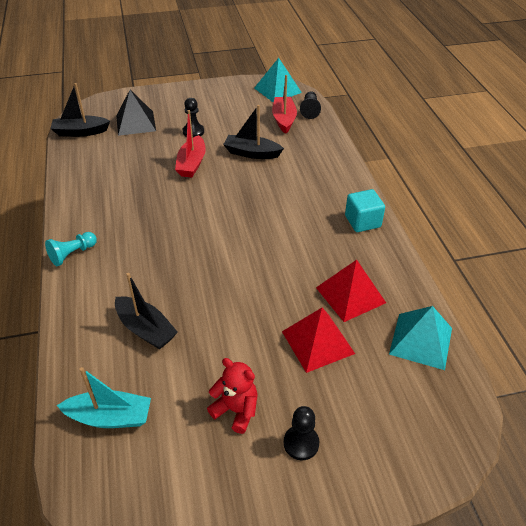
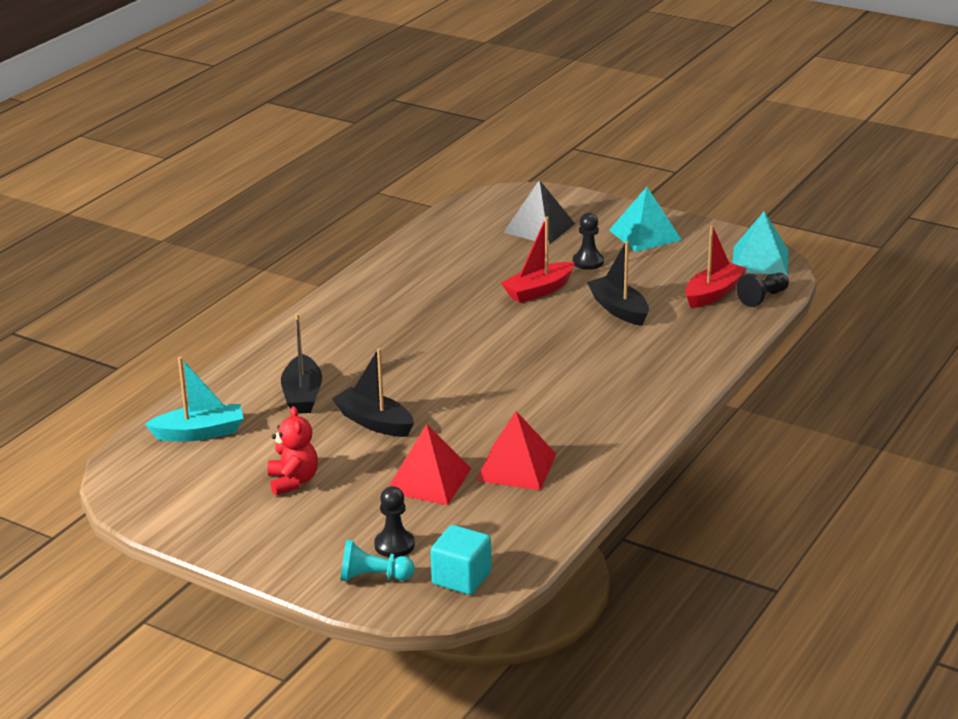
camera: 45 degrees right, 15 degrees down
turquoise pawn [45,232,97,266] -> turquoise pawn moved to [340,540,415,581]
black boat [50,83,110,137] -> black boat moved to [332,348,414,437]
turquoise boat [57,367,151,428] -> turquoise boat turned 60 degrees counterclockwise [145,357,243,442]
black pawn [284,406,320,460] -> black pawn moved to [374,486,415,558]
turquoise cube [345,189,385,232] -> turquoise cube moved to [431,525,491,595]
turquoise pyramid [389,306,452,370] -> turquoise pyramid moved to [609,187,682,252]

